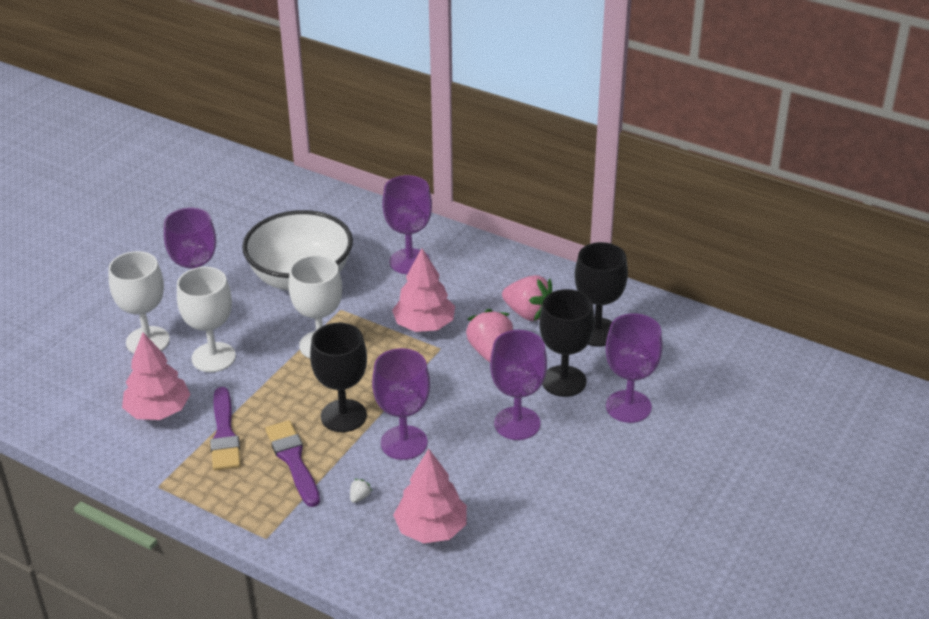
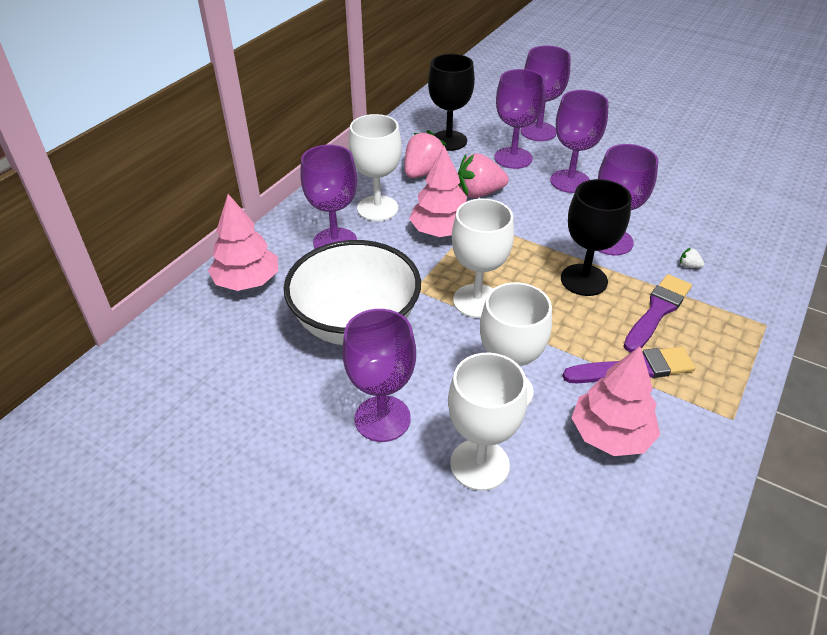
camera: 90 degrees left, 5 degrees up
purple brush [265,420,320,507] -> purple brush turned 150 degrees clockwise [623,274,692,353]
pink tree [393,449,467,543] -> pink tree moved to [208,194,278,291]
black goblet [539,289,595,397] -> purple goblet [494,69,545,169]
none -> white goblet [349,114,402,221]

